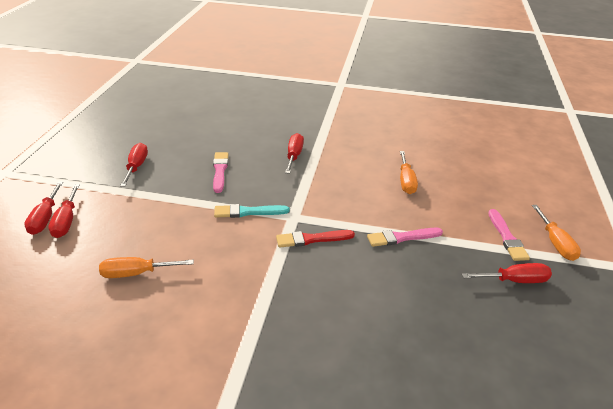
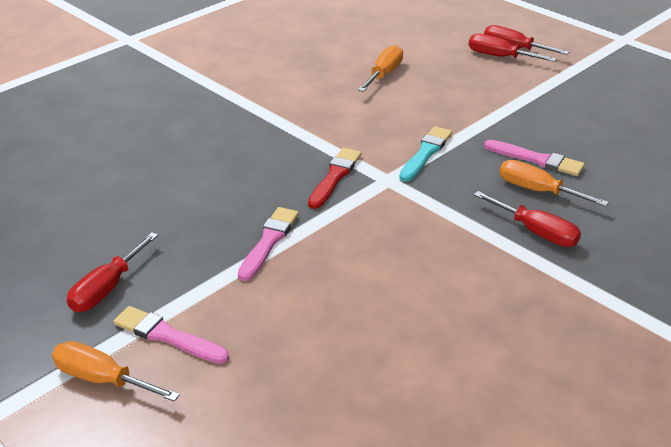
camera: 125 degrees right, 0 degrees up
red screwdriver [120,143,148,187] -> none
orange screwdriver [400,151,418,194] -> orange screwdriver moved to [500,160,609,207]

